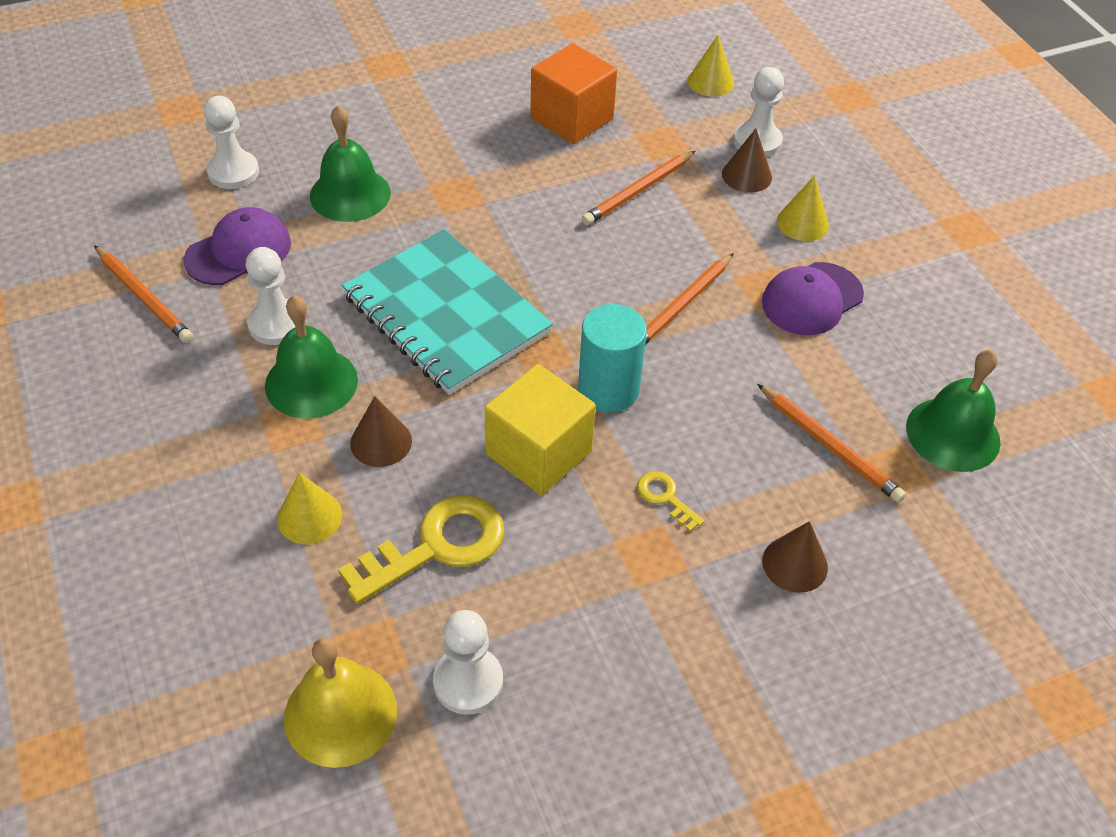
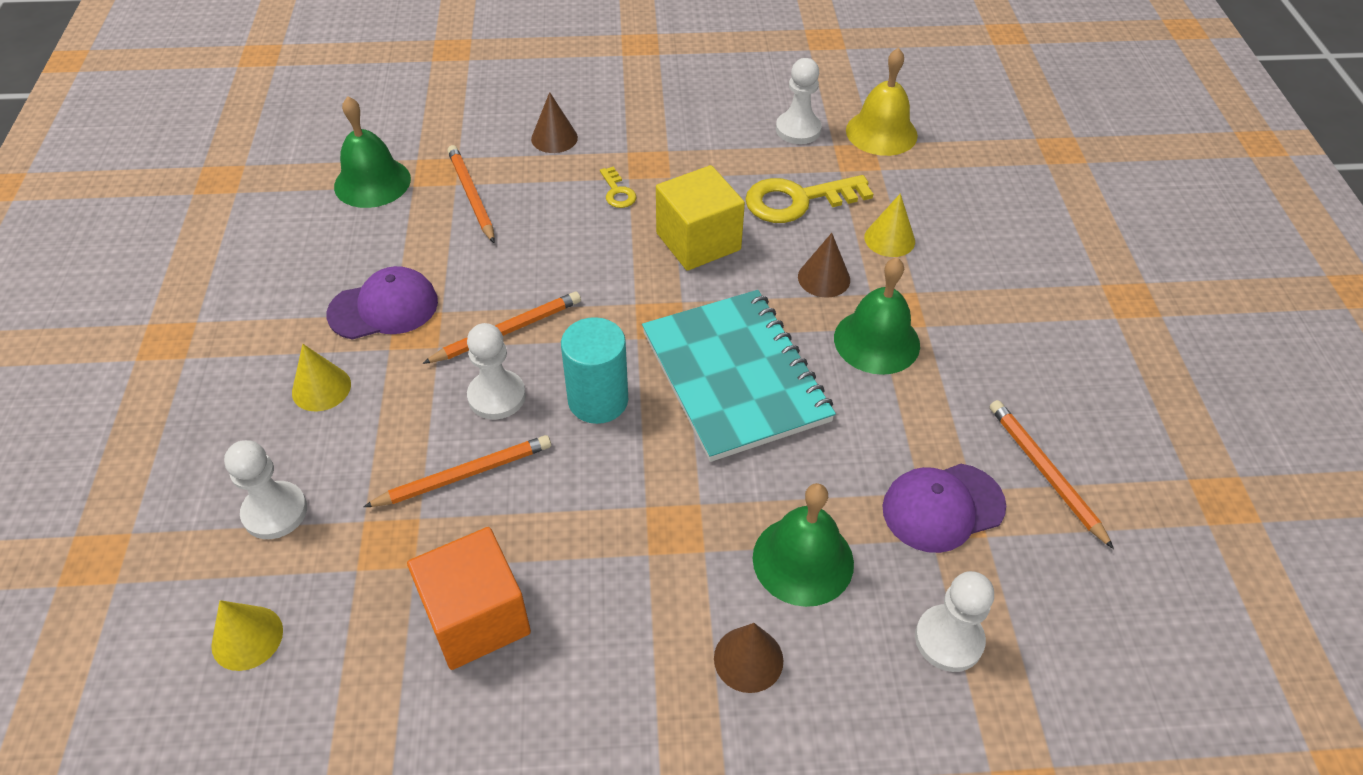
camera: 160 degrees left, 0 degrees up
white pawn [245,247,295,345] -> white pawn moved to [467,323,526,420]
turquoise cylinder [578,304,647,412] -> turquoise cylinder moved to [561,317,628,424]
brown cone [722,129,772,193] -> brown cone moved to [714,623,783,693]

